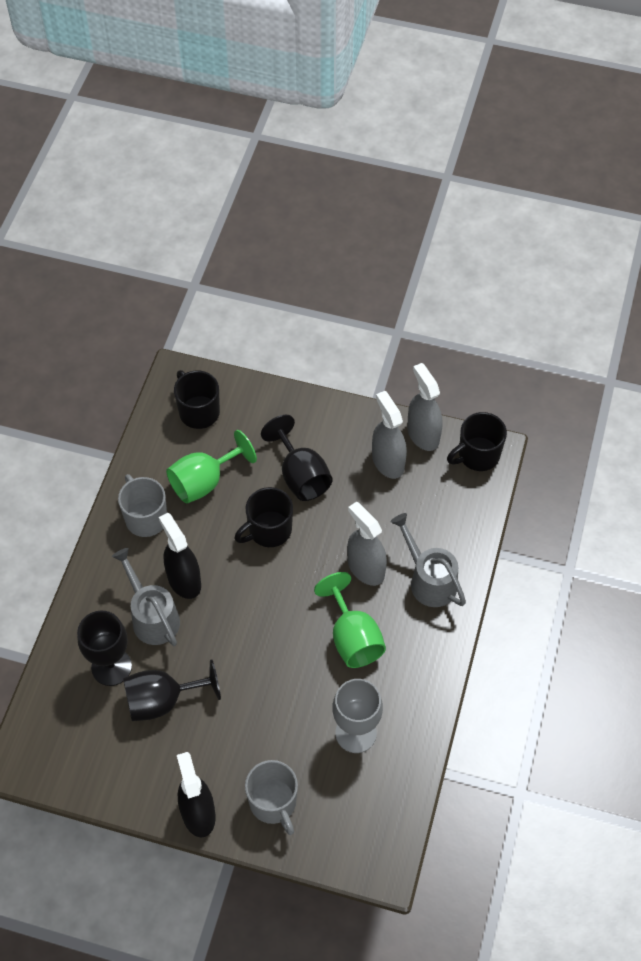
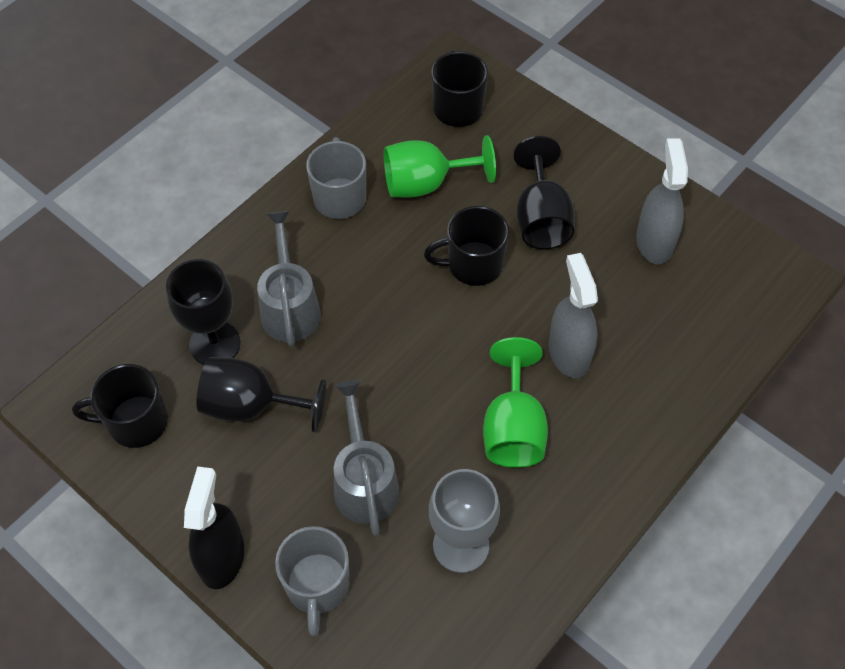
camera: 25 degrees right, 0 degrees up
black spray bottle [159,513,201,599] -> none
grey watering can [391,513,466,607] -> grey watering can moved to [334,380,400,536]
grey spray bottle [407,363,442,451] -> none
black mug [447,412,507,471] -> black mug moved to [72,364,168,448]

